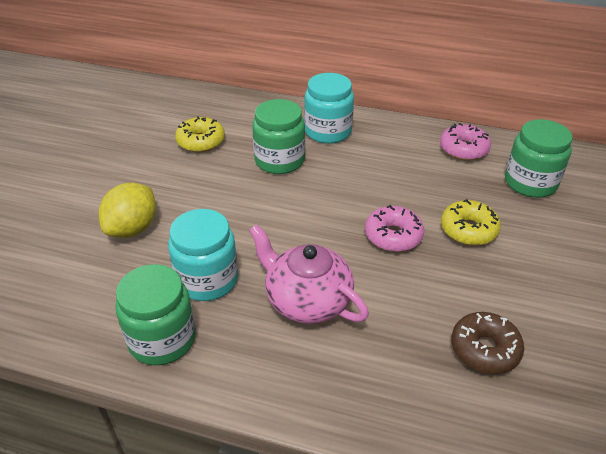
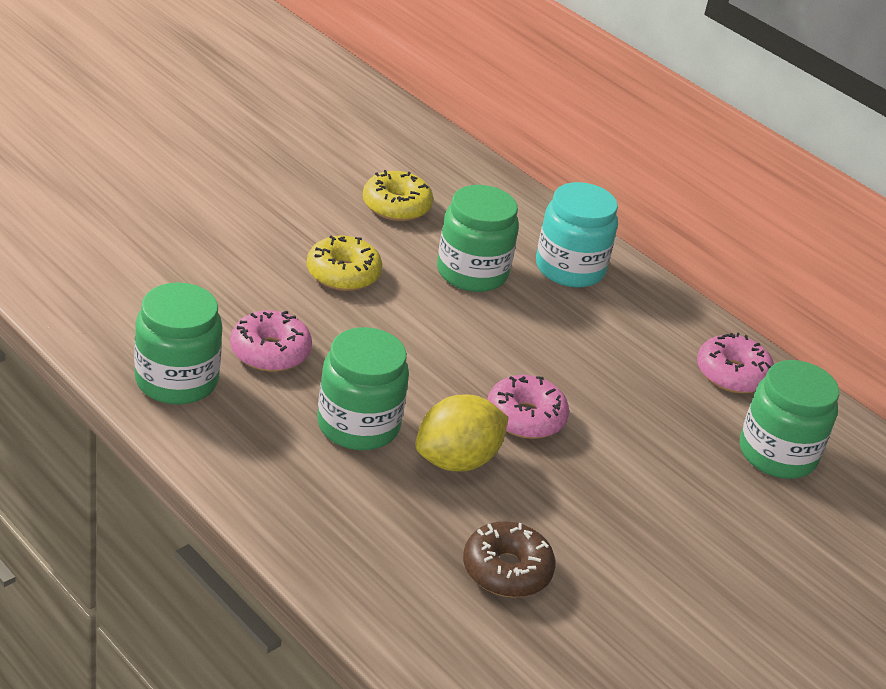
camera: 25 degrees right, 5 degrees down
yellow lemon [99,182,156,238] -> yellow lemon moved to [415,394,509,471]
turquoise jar [168,209,238,301] -> pink donut [230,310,312,372]
pink teapot [249,224,369,324] -> green jar [317,327,409,450]
yellow donut [441,199,501,246] -> yellow donut moved to [307,236,382,291]

